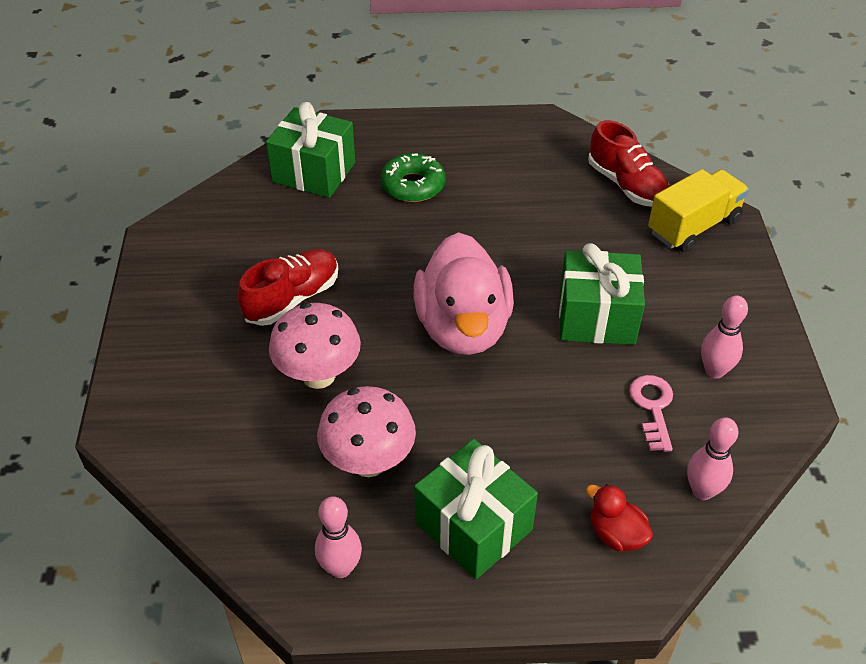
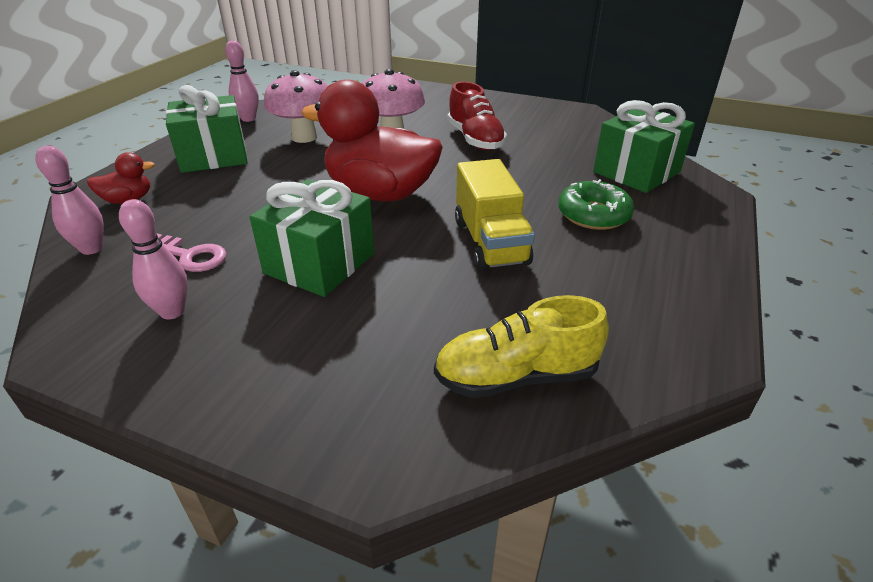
camera: 115 degrees right, 10 degrees down
pink duck [414,232,514,355] -> red duck [301,79,443,201]
red shoe [588,120,670,207] -> yellow shoe [434,295,609,398]
yellow truck [648,169,749,252] -> yellow truck moved to [455,159,535,271]

